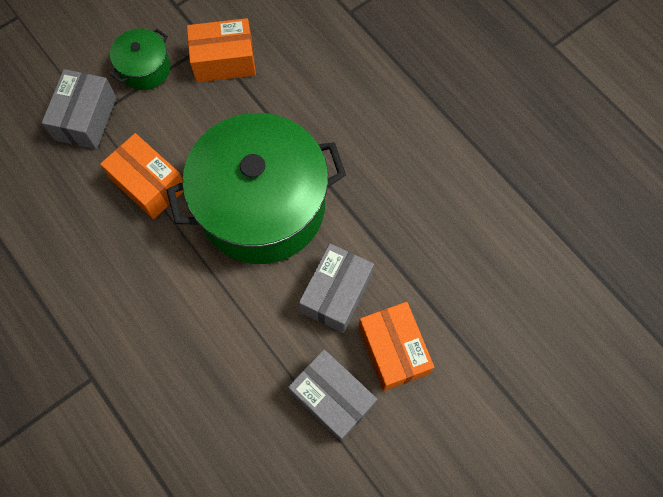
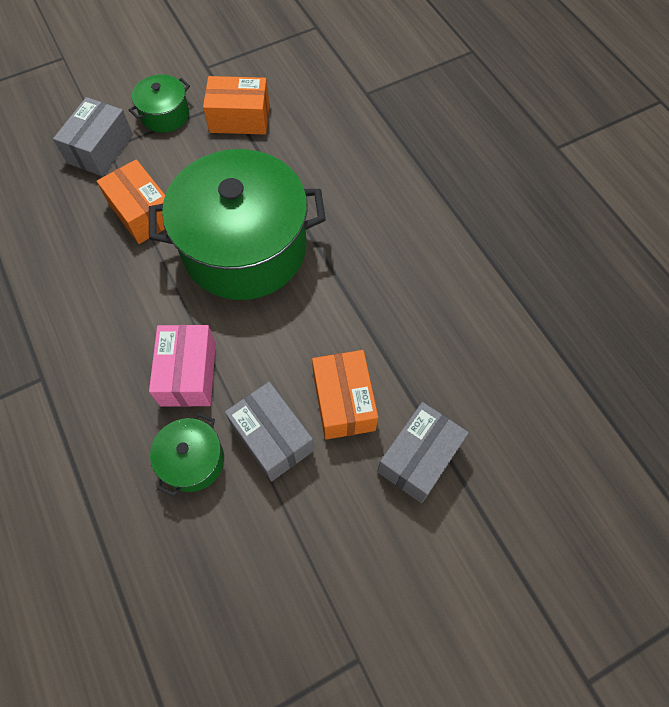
camera: 10 degrees right, 5 degrees down
grey box [299,243,374,333] -> grey box moved to [377,402,469,503]
none -> pink box [149,325,216,407]
none -> green pot [150,413,224,497]

